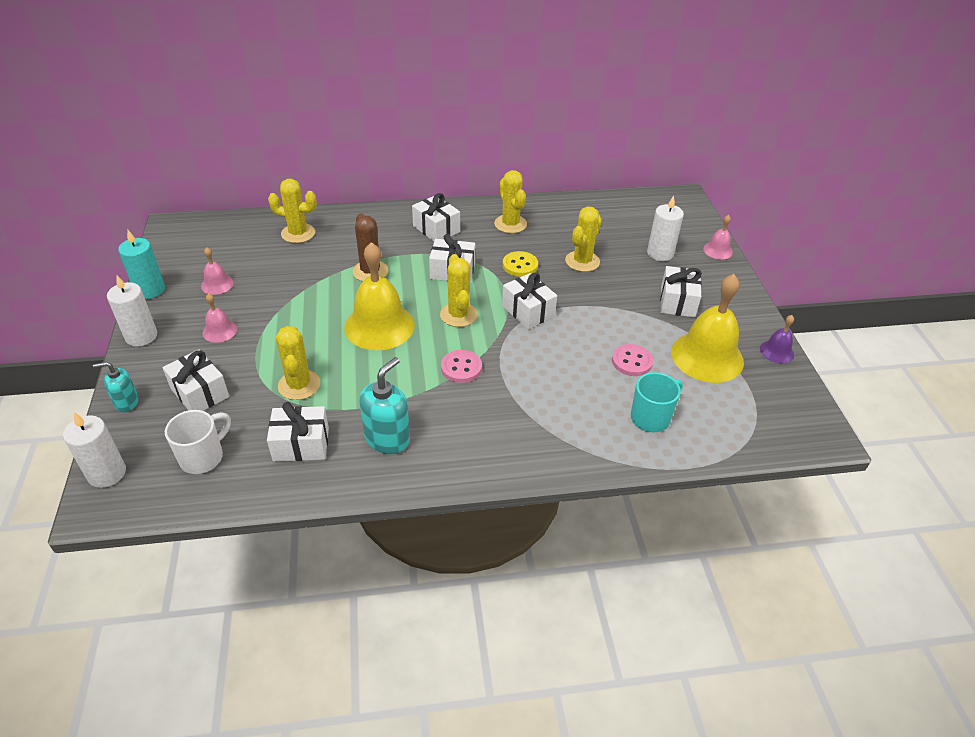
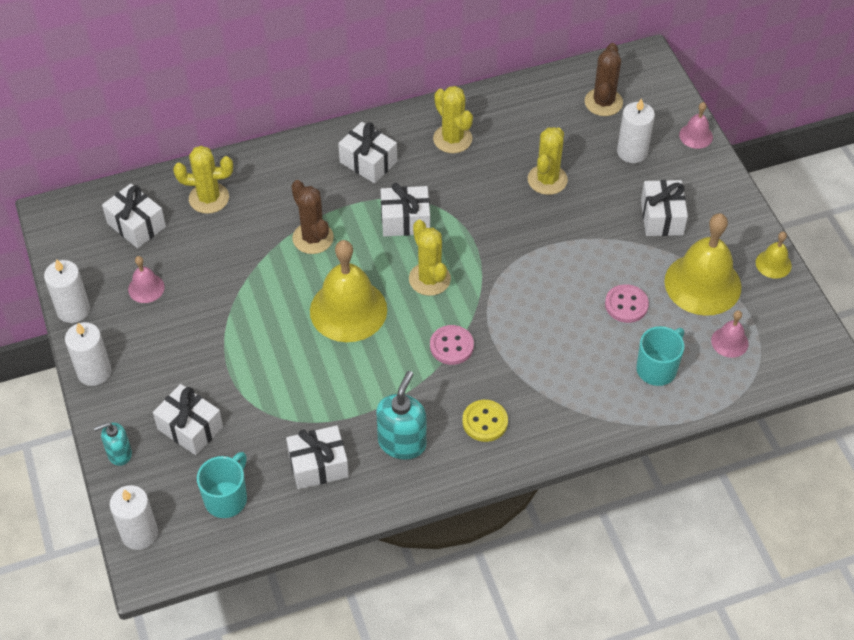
camera: 10 degrees left, 10 degrees up
turquoise candle [118,230,165,299] -> white candle [44,259,90,323]
white mug [165,410,231,474] -> turquoise mug [197,452,247,518]
pink bell [203,293,237,343] -> pink bell moved to [711,310,748,358]
yellow cactus [276,326,320,400] -> none
white gift [502,273,557,329] -> white gift moved to [102,184,166,248]
yellow button [503,251,538,277] -> yellow button moved to [462,400,508,442]
purple bell [760,315,794,364] -> yellow bell [756,232,792,279]
none -> brown cactus [585,43,623,116]

